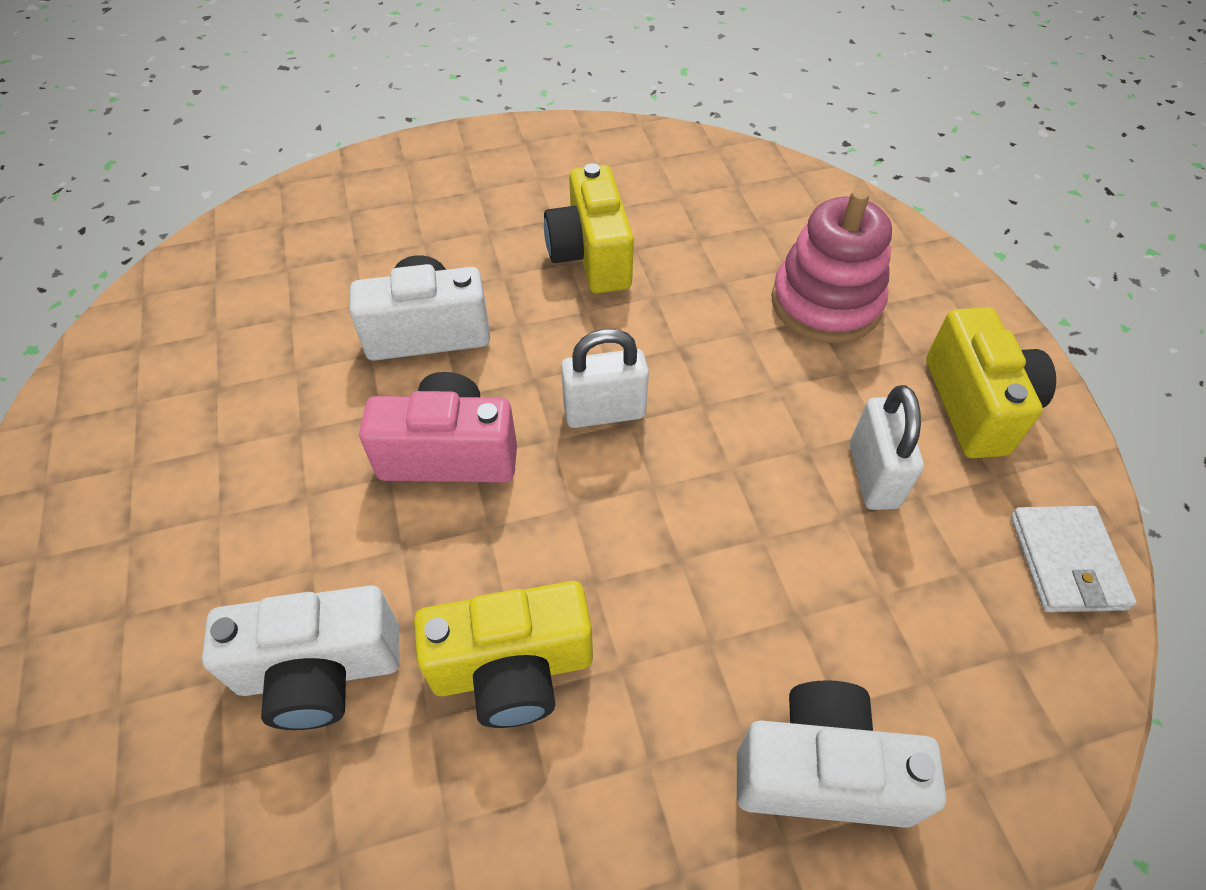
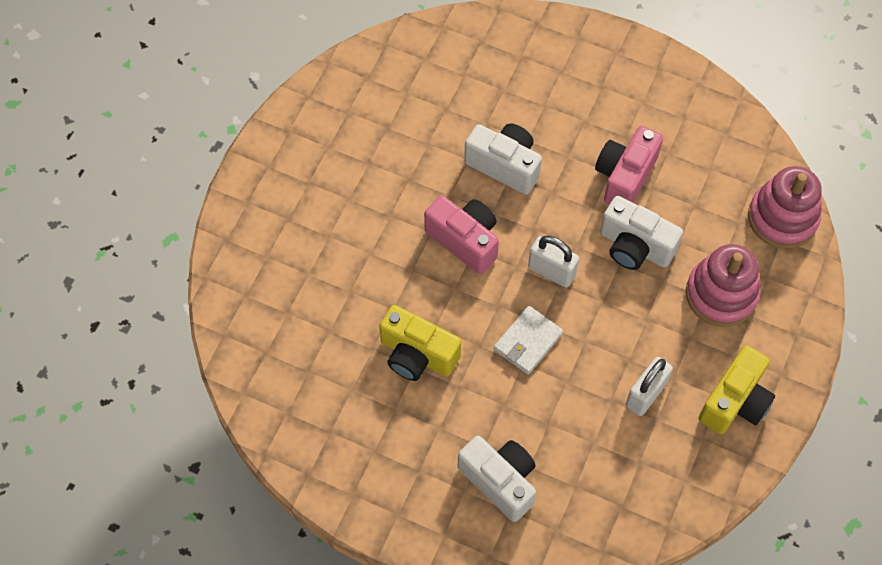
camera: 40 degrees right, 10 degrees up
white camera [202,585,400,730] -> white camera moved to [600,196,683,270]
yellow camera [544,163,634,294] -> pink camera [595,126,663,204]
white wallet [1011,506,1137,612] -> white wallet moved to [494,306,563,374]
none -> pink stacking toy [748,166,822,249]

